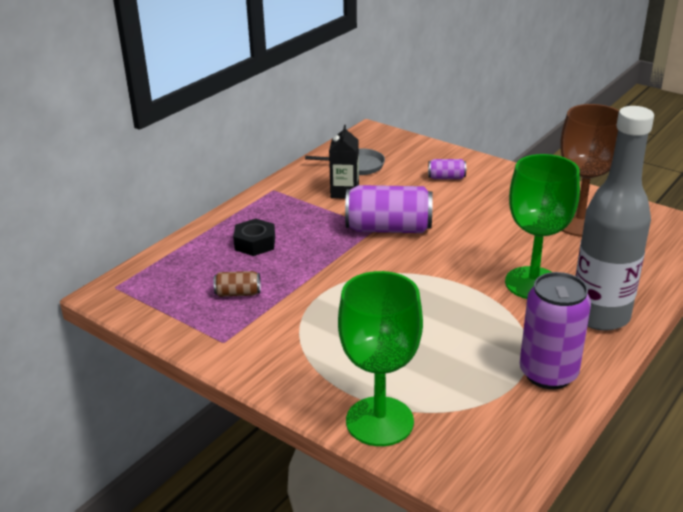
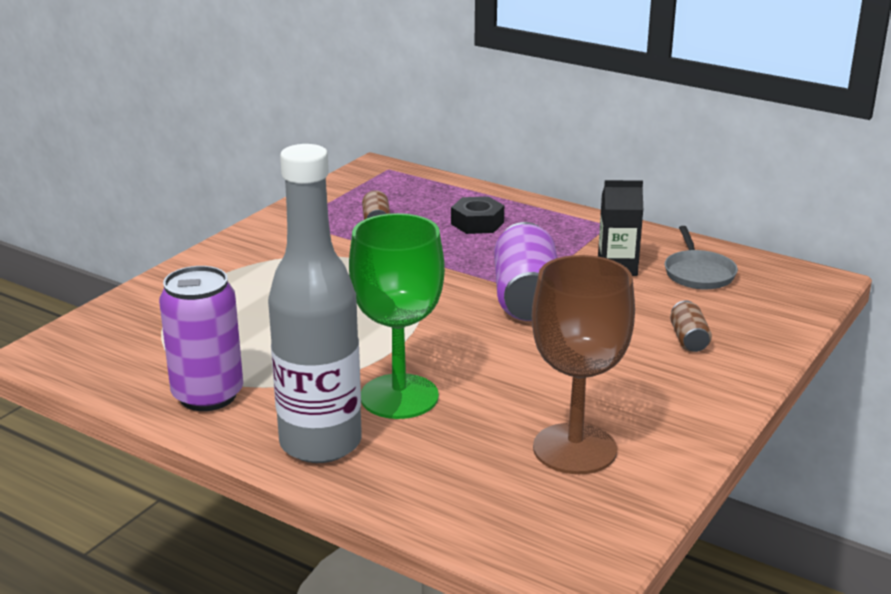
camera: 85 degrees right, 5 degrees down
green goblet [338,271,423,446] -> none
purple can [428,159,466,179] -> brown can [670,301,712,352]

